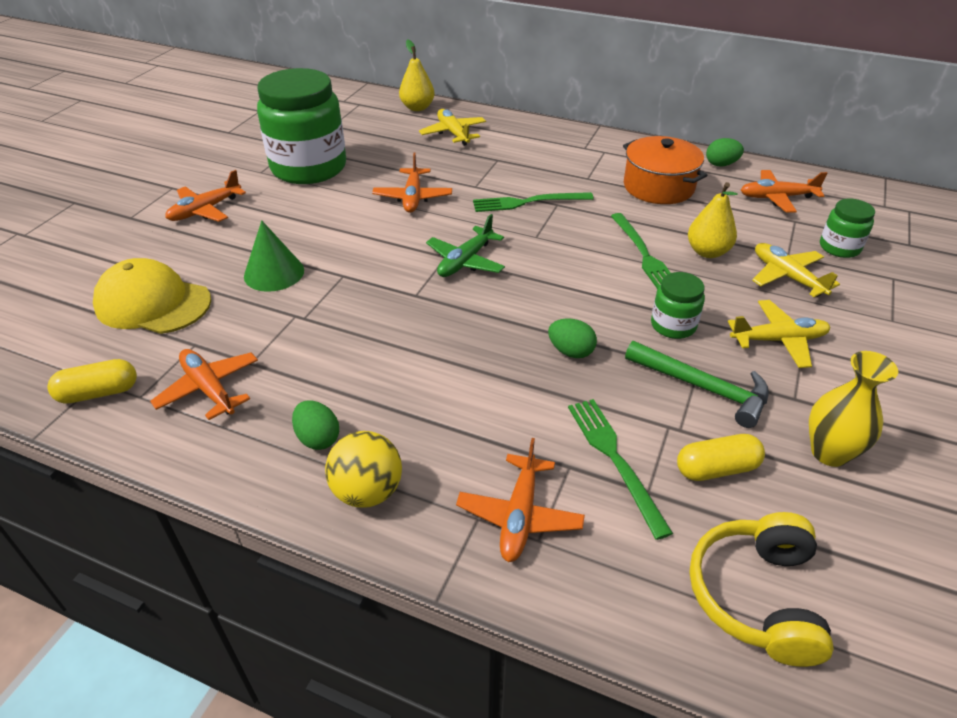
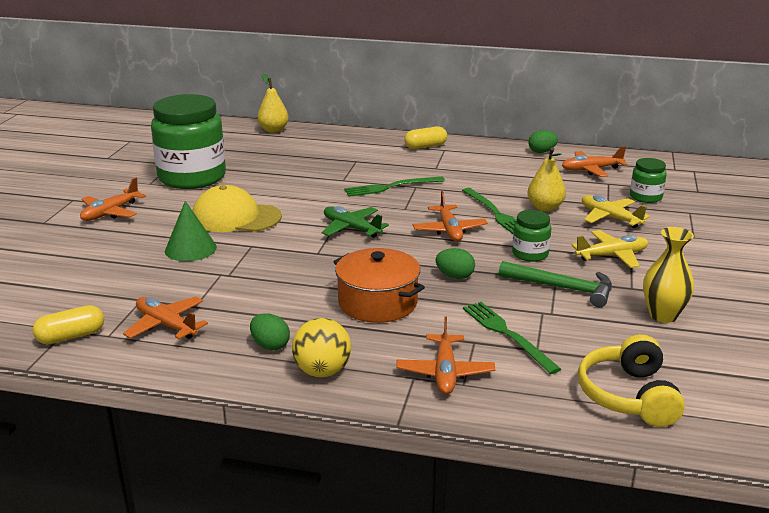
camera: 10 degrees left, 15 degrees down
yellow cap [93,258,211,334] -> yellow cap moved to [192,185,282,232]
orange plane [372,153,452,213] -> orange plane moved to [413,191,488,242]
yellow plane [419,109,486,146] -> none
green plane [426,214,505,277] -> green plane turned 105 degrees clockwise [322,206,389,238]
orange pot [623,136,707,204] -> orange pot moved to [333,248,425,323]
yellow capsule [677,434,765,481] -> yellow capsule moved to [404,126,447,149]

